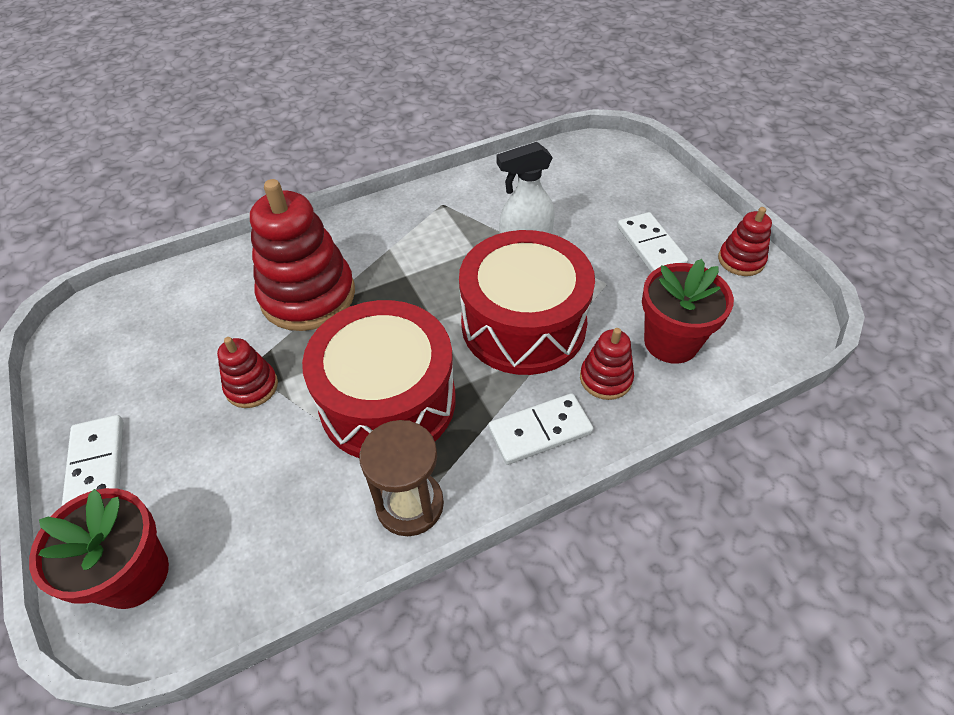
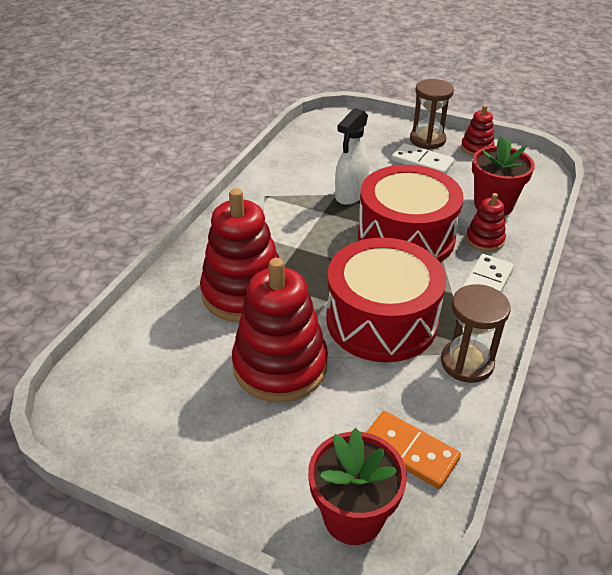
camera: 40 degrees left, 10 degrees down
white domino [62,415,123,506] -> none
red stacking toy [217,337,278,408] -> red stacking toy [232,258,328,402], size x2.03
none -> orange domino [366,411,461,489]
none -> brown hourglass [410,79,454,149]

